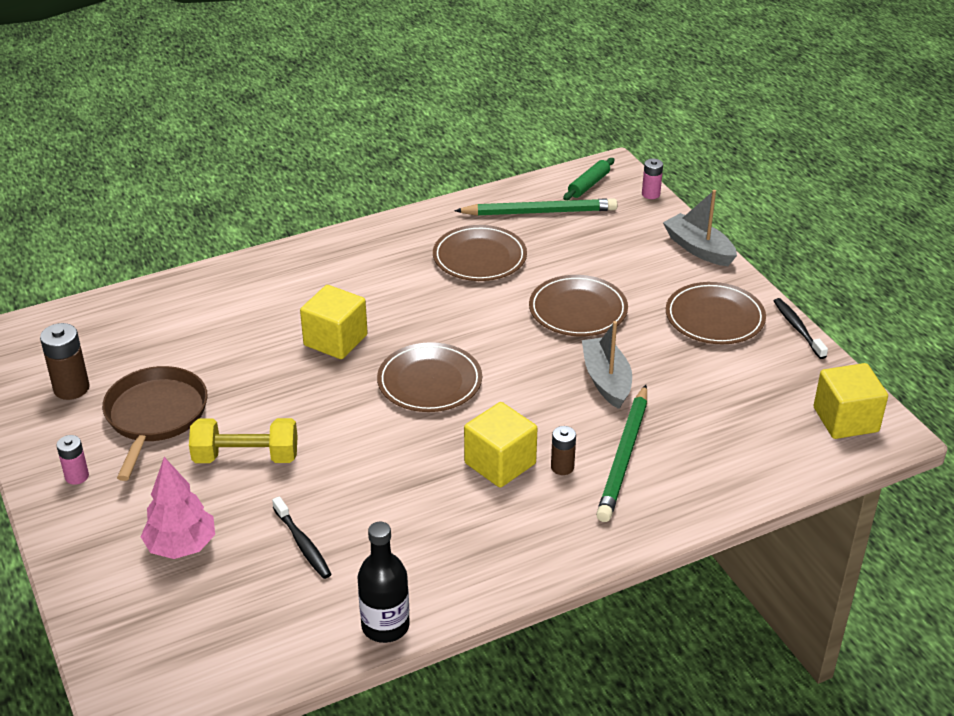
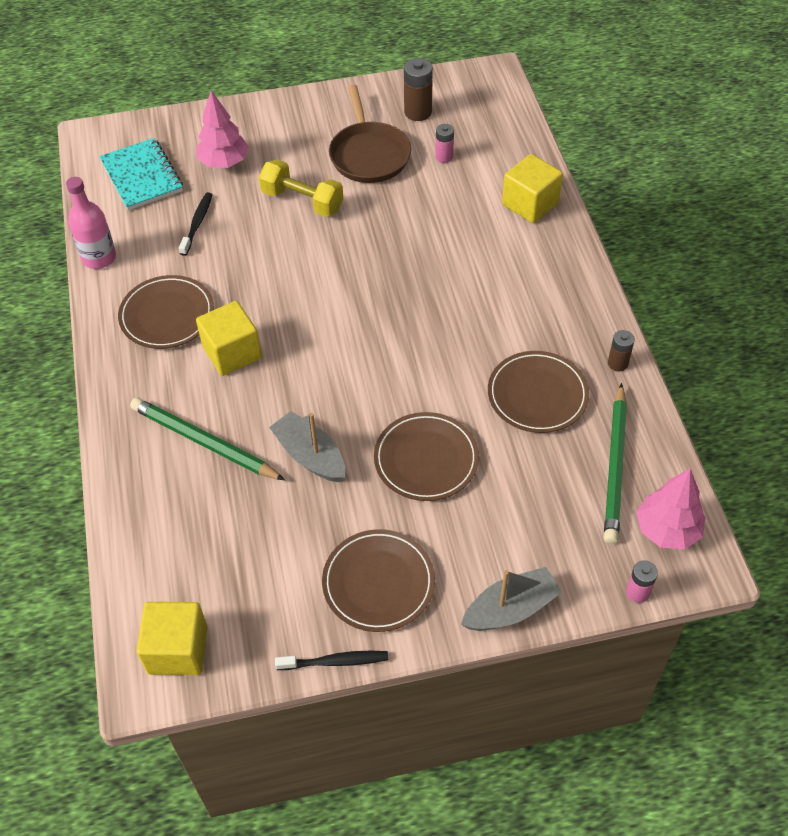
camera: 105 degrees right, 15 degrees up
pink battery [56,435,89,485] -> pink battery moved to [435,124,454,163]
brown pan [102,366,208,481] -> brown pan turned 60 degrees clockwise [329,85,411,183]
yellow dumbbell [189,418,297,463] -> yellow dumbbell turned 75 degrees counterclockwise [259,159,343,217]
black toothbrush [272,496,331,579] -> black toothbrush turned 120 degrees clockwise [179,192,213,256]
yellow cube [300,285,368,359] -> yellow cube moved to [502,154,563,223]
black bottle [357,522,410,643] -> pink bottle [66,177,116,269]
brown plate [377,342,482,412] -> brown plate moved to [118,275,214,349]
brown battery [551,426,576,475] -> brown battery moved to [608,330,635,371]
green rolling pin [563,158,614,200] -> pink tree [636,469,705,549]
grey boat [582,321,632,409] -> grey boat turned 135 degrees counterclockwise [269,411,345,482]
none -> turquoise notebook [99,138,183,210]

